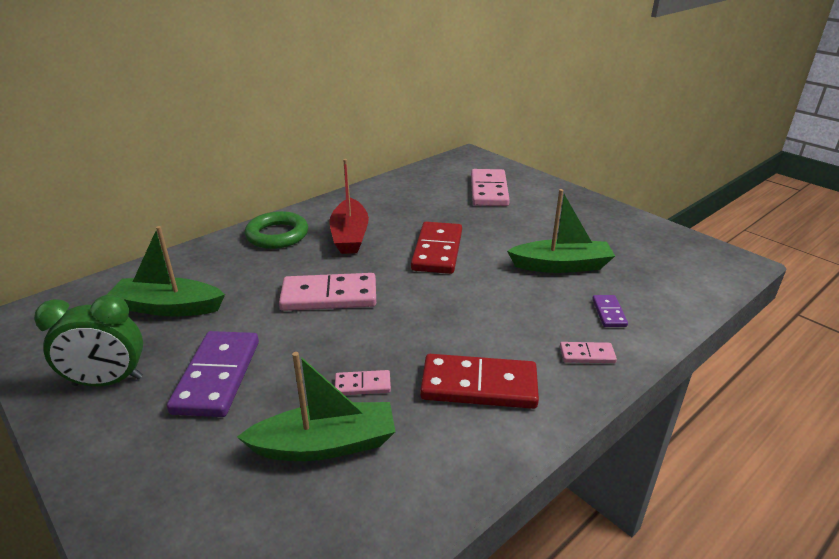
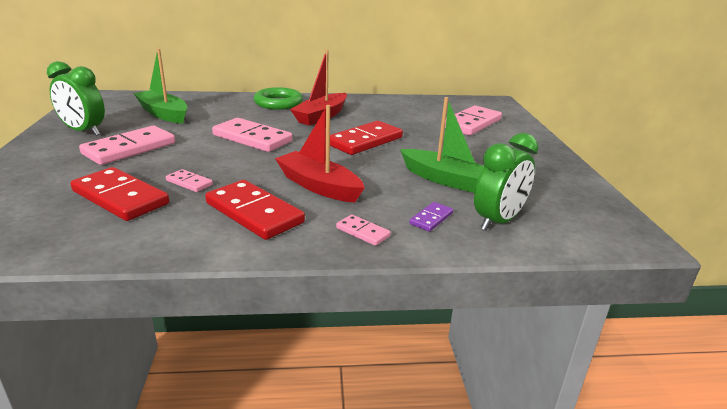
camera: 35 degrees right, 5 degrees down
purple domino [167,331,259,417] -> pink domino [79,126,175,165]
green boat [237,352,396,461] -> red domino [70,167,169,221]
none -> red boat [275,105,365,203]
none -> green clock [474,133,538,231]

